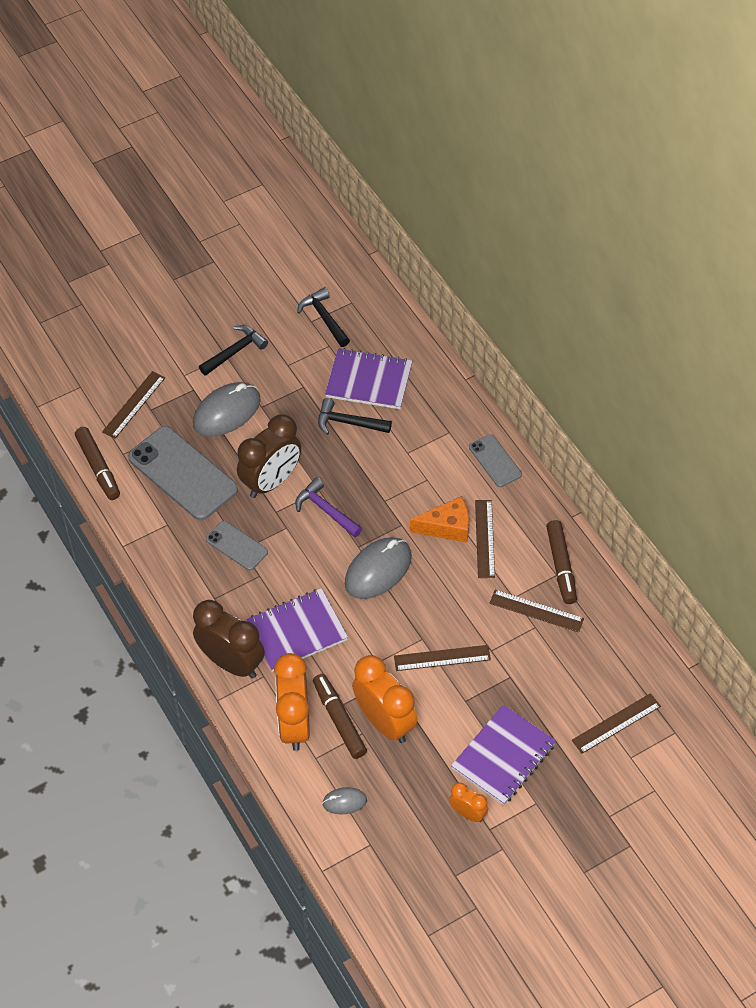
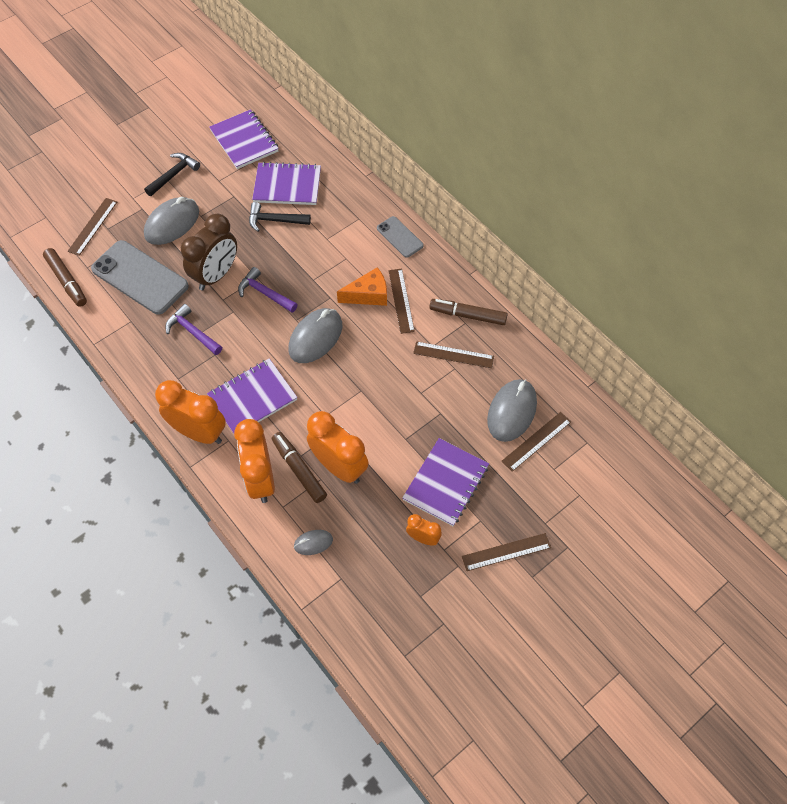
camera: 10 degrees left, 5 degrees up
brown clock [193,600,265,679] -> orange clock [155,380,226,444]
grey phone [206,521,268,571] -> purple hammer [165,304,222,355]
black hammer [297,287,350,347] -> purple notebook [209,109,279,169]
brown ruler [394,645,491,671] -> brown ruler moved to [462,533,551,571]
brown marker [546,520,577,604] -> brown marker turned 120 degrees clockwise [429,299,508,325]
none -> grey mouse [487,379,537,442]

